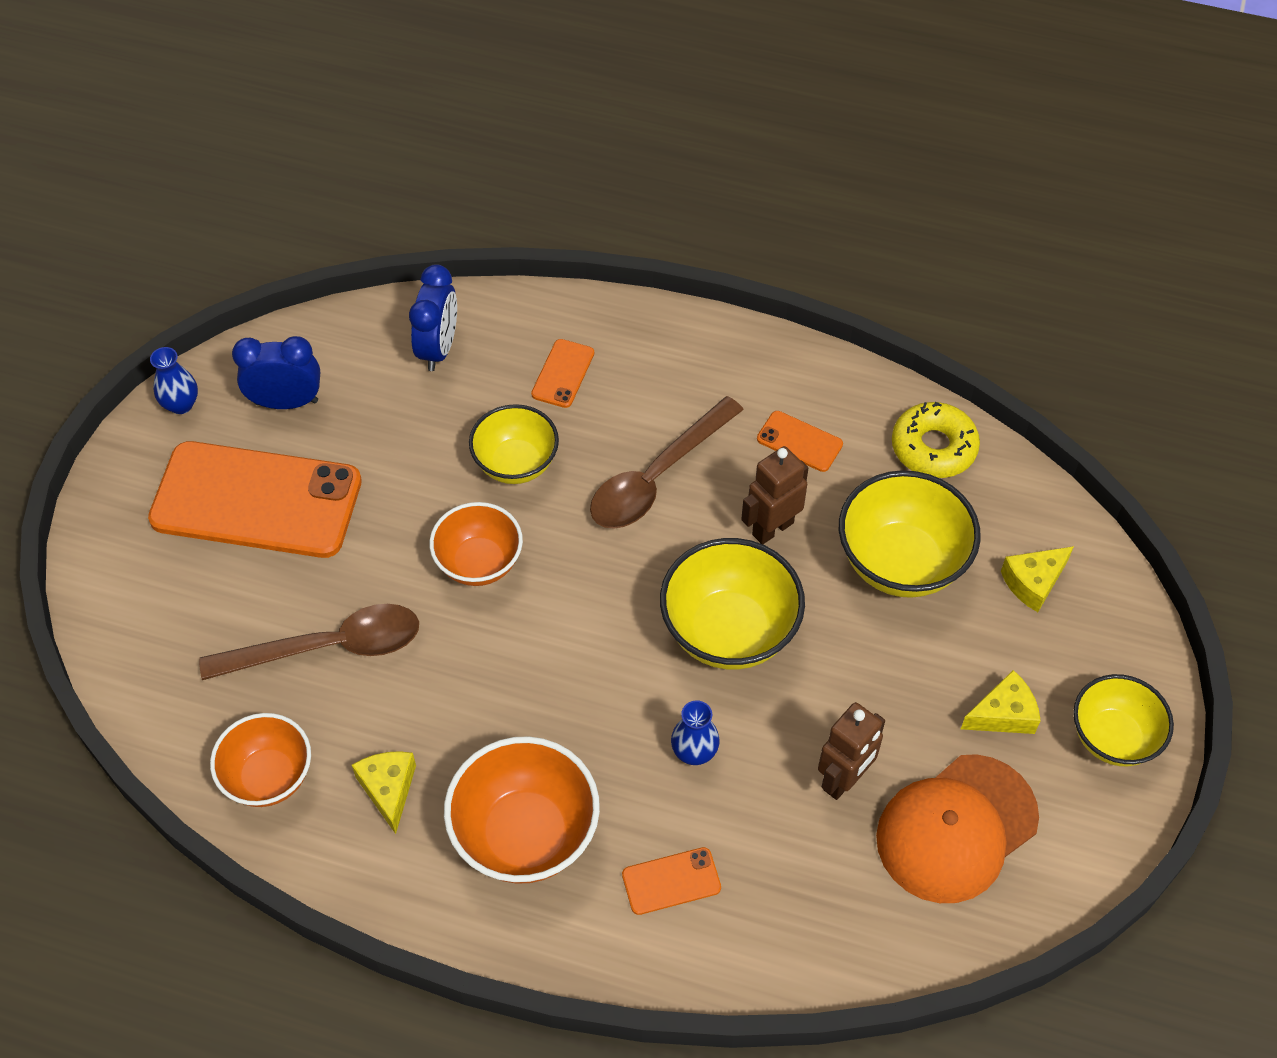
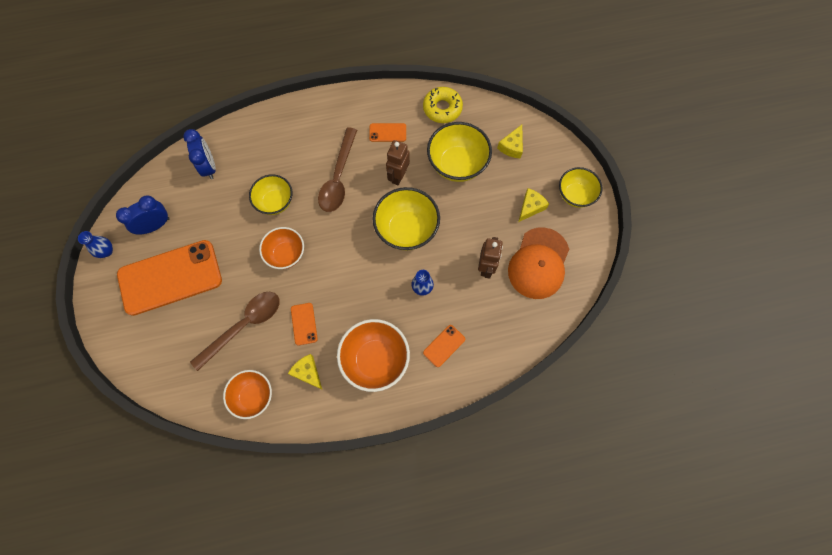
camera: 30 degrees left, 15 degrees up
orange phone [531,339,594,408] -> orange phone moved to [291,303,318,346]

